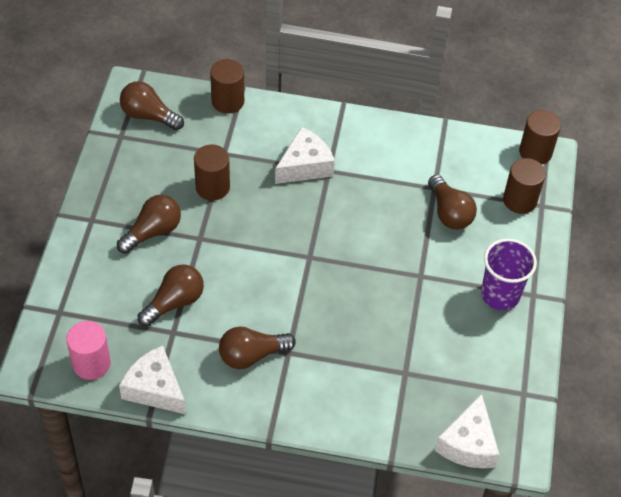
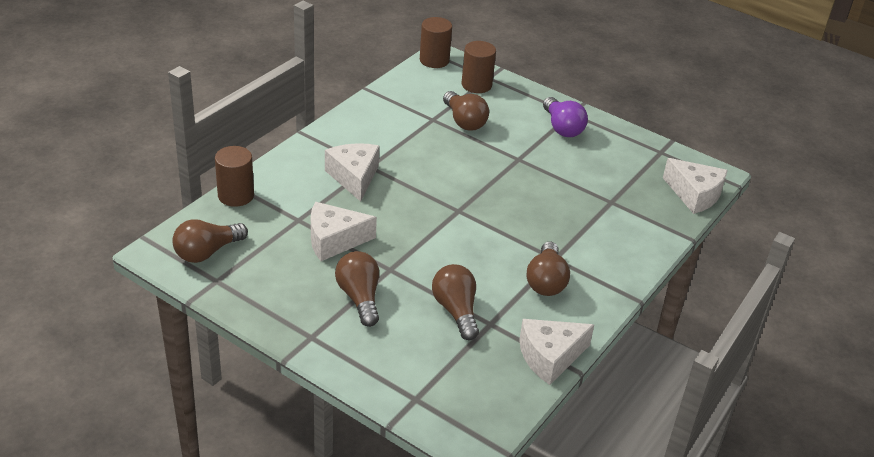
camera: 65 degrees left, 15 degrees down
pink cylinder [66,321,111,380] -> none
brown cylinder [194,144,230,201] -> white cheese [311,202,377,261]
brown light bulb [428,175,477,229] -> brown light bulb turned 60 degrees clockwise [443,91,489,131]
purple cup [481,239,537,310] -> purple light bulb [543,97,588,137]

